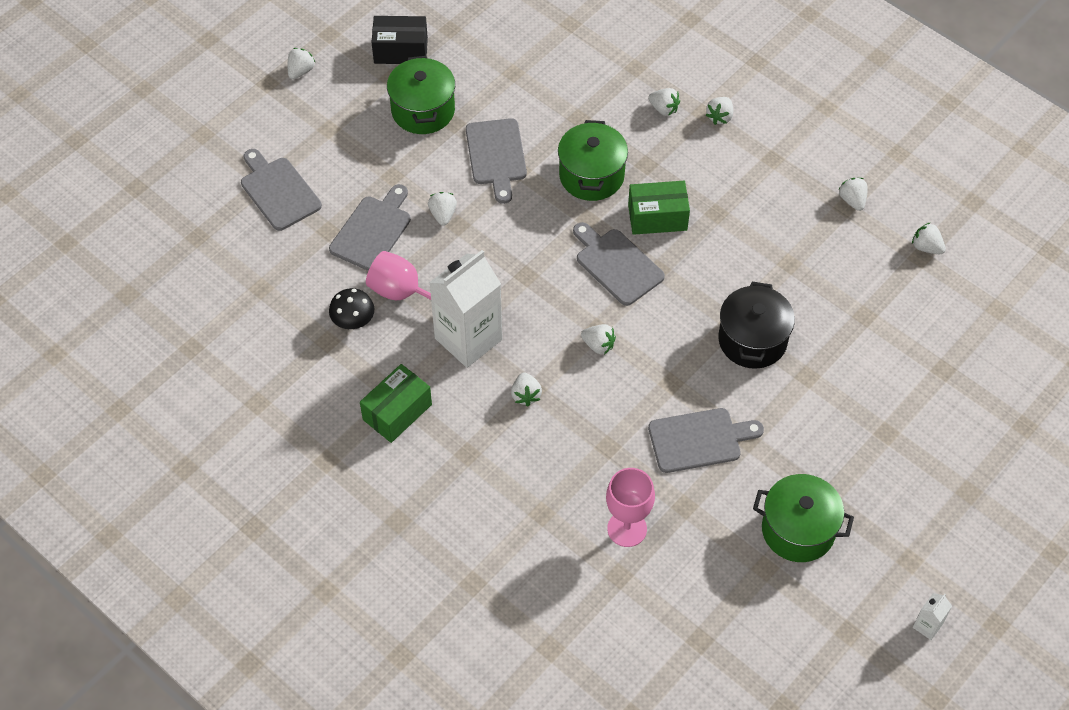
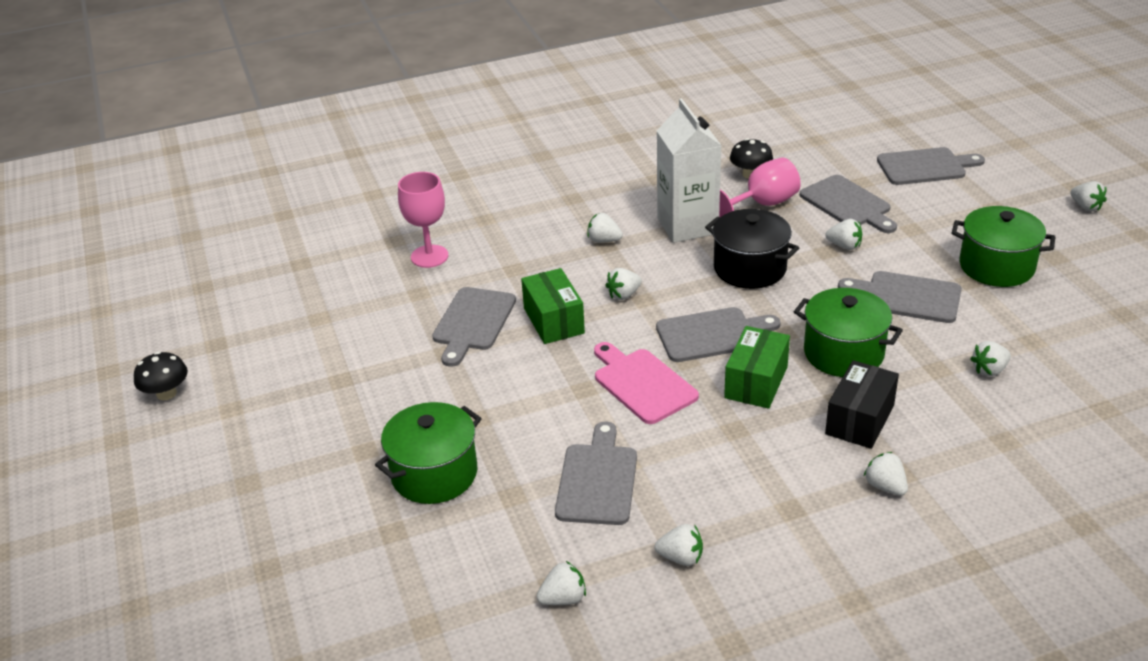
camera: 120 degrees right, 20 degrees down
green box [360,364,432,443] -> green box moved to [521,268,585,344]
black box [372,16,428,64] -> black box moved to [825,360,899,449]
white strawberry [648,88,680,116] -> white strawberry moved to [970,341,1011,377]
black pot [718,282,795,369] -> black pot moved to [705,209,799,289]
green pot [753,474,854,562] -> green pot moved to [375,402,482,504]
white carton [913,593,952,640] -> black mushroom [134,352,188,400]
none -> grey cutting board [555,421,637,525]
none -> pink cutting board [594,342,699,424]

